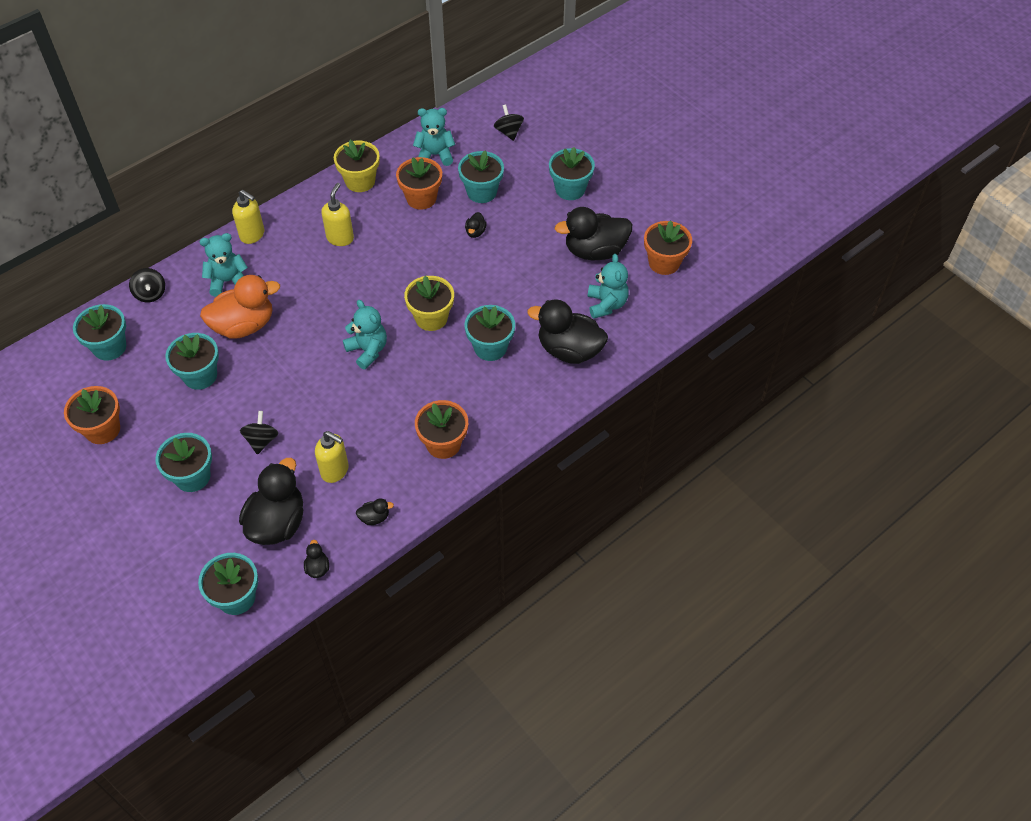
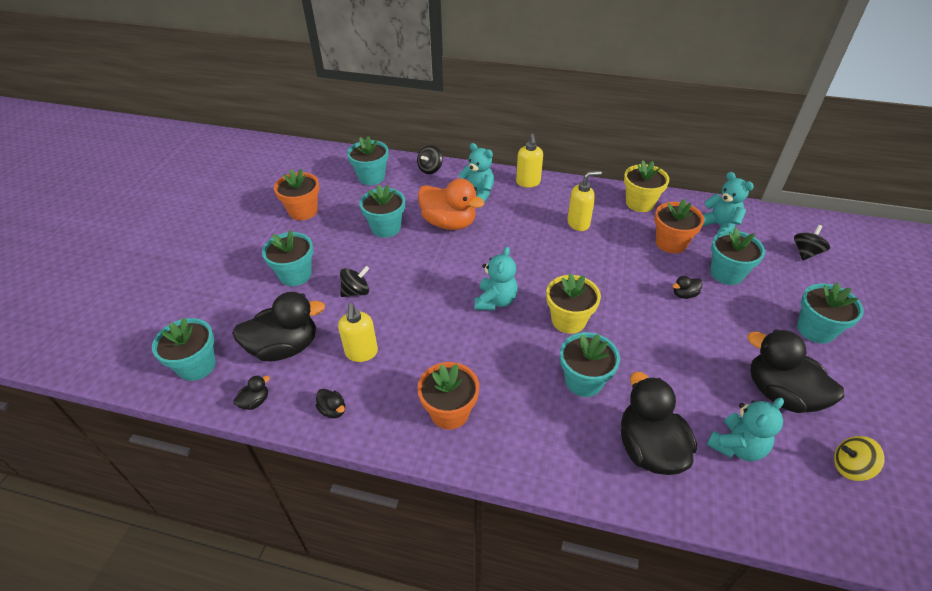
camera: 55 degrees right, 10 degrees down
orange flower pot [644,220,692,275] -> yellow spinning top [834,436,885,481]

